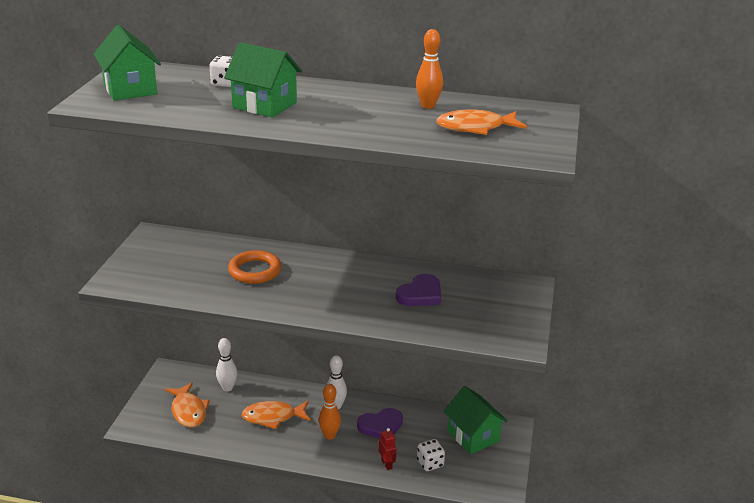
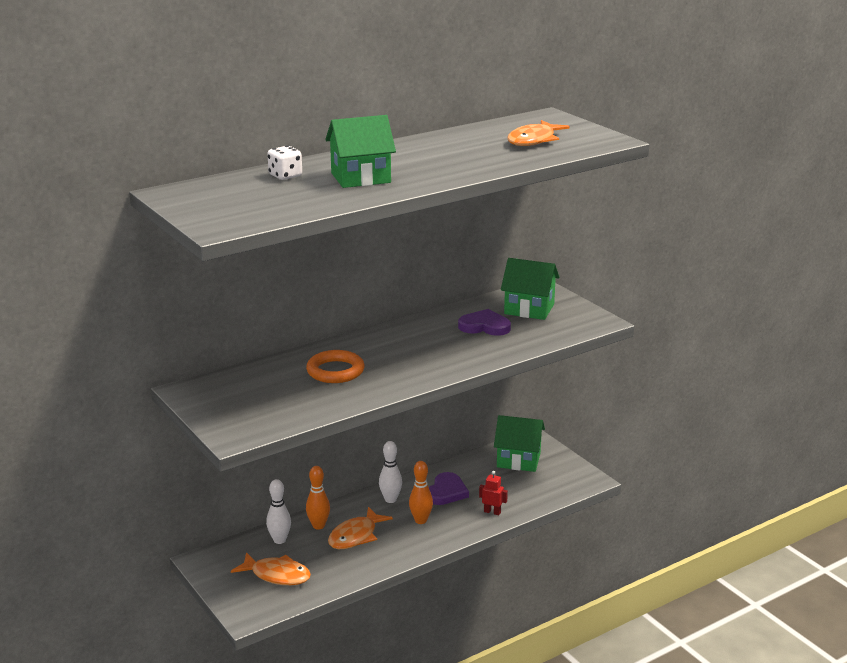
camera: 45 degrees left, 5 degrees down
green house [93,25,161,101] -> green house moved to [501,258,560,320]
purple heart [396,274,441,306] -> purple heart turned 75 degrees counterclockwise [458,309,511,336]
orange bowling pin [416,29,443,109] -> orange bowling pin moved to [306,466,330,530]
white dice [417,439,445,471] -> none

